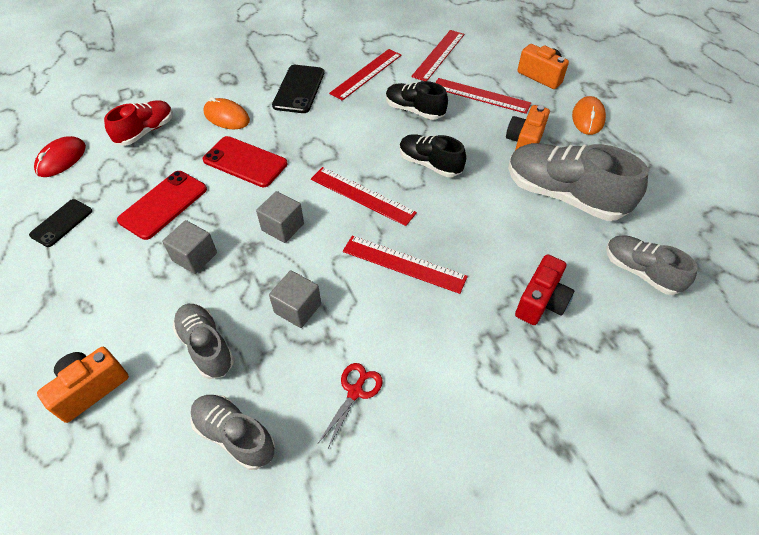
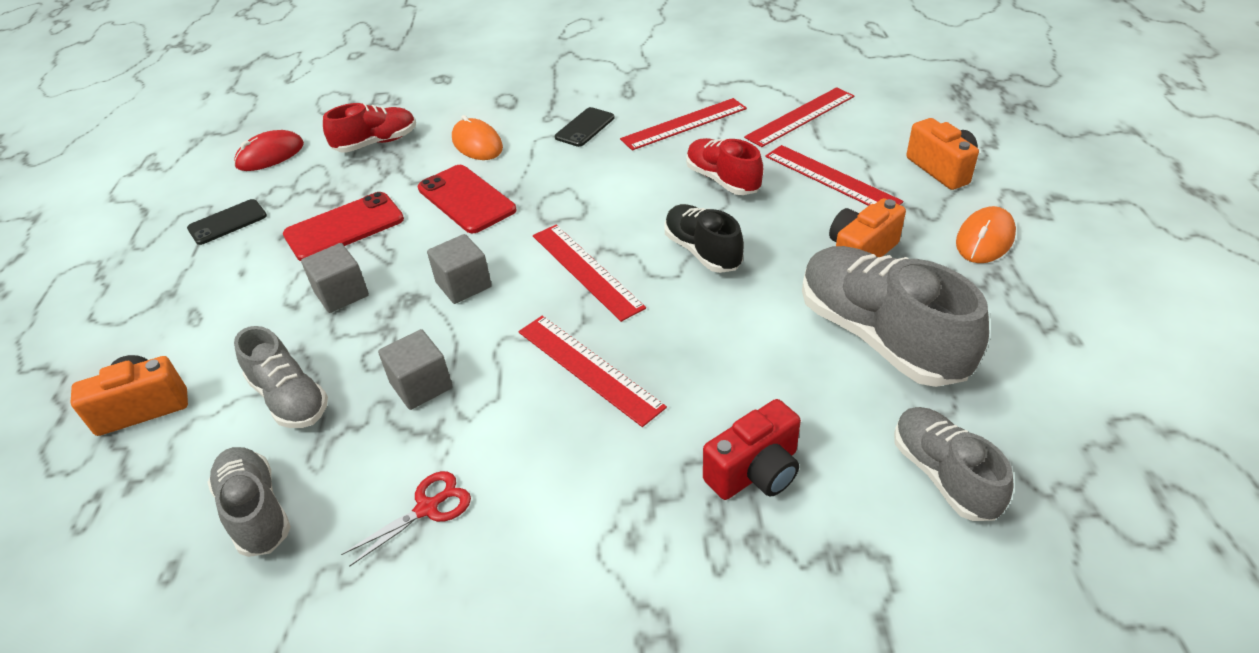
camera: 25 degrees right, 10 degrees down
grey shoe [172,304,234,379] -> grey shoe turned 150 degrees clockwise [234,326,328,428]
black phone [272,65,324,113] -> black phone [555,107,614,147], size x0.66
black shoe [386,81,448,120] -> red shoe [686,138,763,195]

